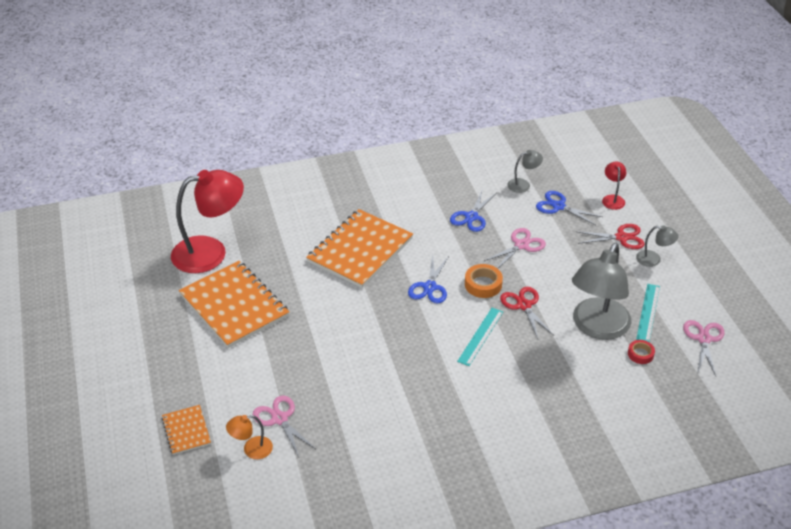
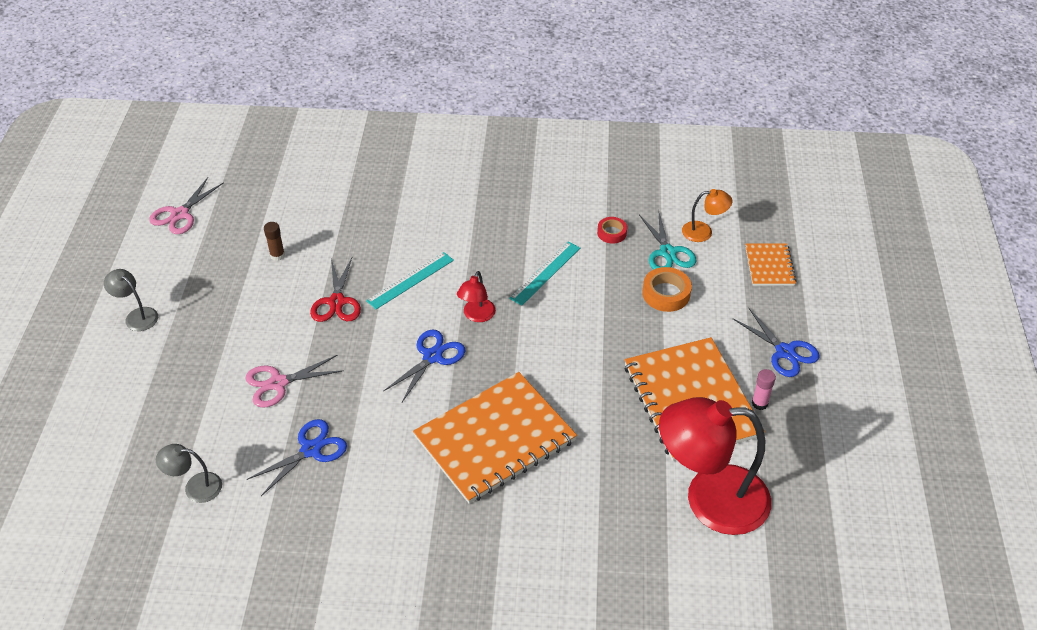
camera: 160 degrees left, 5 degrees up
pink scissors [253,395,316,457] -> turquoise scissors [639,213,696,270]
orange tape [465,264,503,298] -> orange tape moved to [643,267,692,312]
blue scissors [536,191,603,225] -> blue scissors moved to [732,308,820,377]
grey lamp [572,243,632,340] -> brown glue stick [264,222,285,261]
red scissors [576,224,645,249] -> none
red lamp [602,161,626,210] -> red lamp moved to [457,271,496,322]
red tape [628,340,655,364] -> red tape moved to [597,217,627,244]
turquoise ruler [636,284,660,342] -> turquoise ruler moved to [509,241,580,306]
none -> pink glue stick [752,369,776,410]

